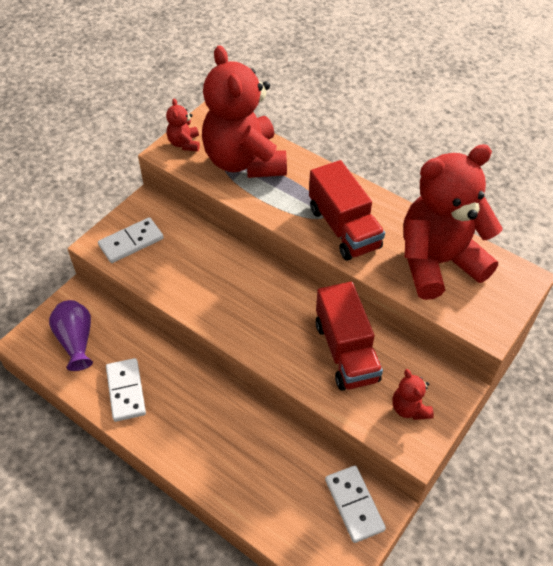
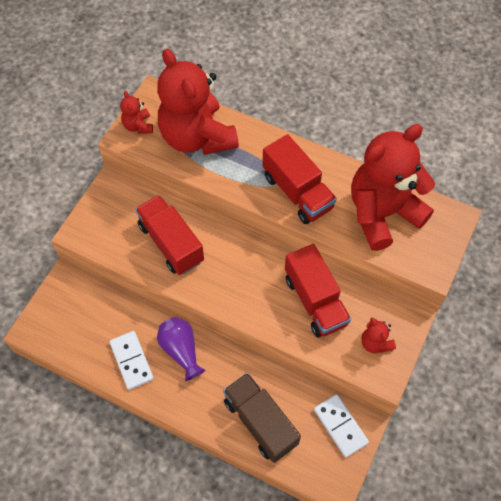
camera: 10 degrees left, 10 degrees up
purple vase [49,300,93,371] -> purple vase moved to [157,317,206,381]
white domino [98,217,164,263] -> none
none -> red truck [135,195,204,275]
none -> brown truck [223,373,301,463]

